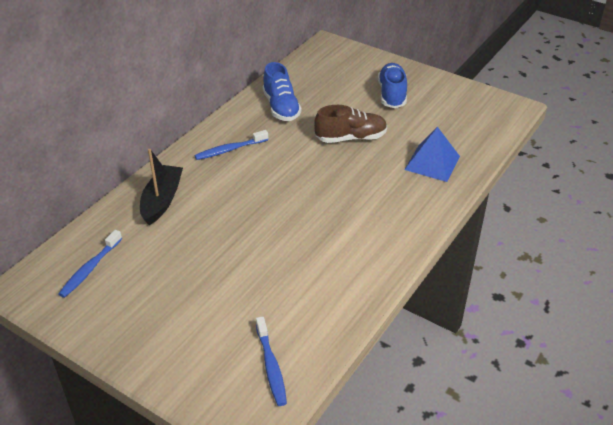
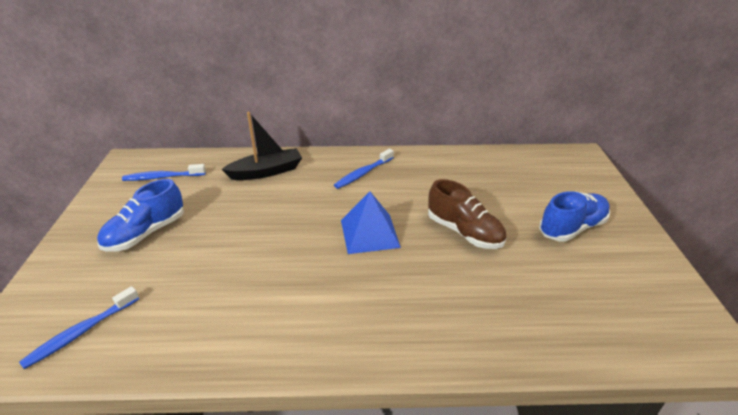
camera: 55 degrees right, 5 degrees down
blue toothbrush [194,130,268,160] -> blue toothbrush turned 75 degrees counterclockwise [334,149,394,189]
blue shoe [263,62,301,121] -> blue shoe moved to [97,179,184,252]
blue pyramid [404,127,460,182] -> blue pyramid moved to [341,191,401,254]

